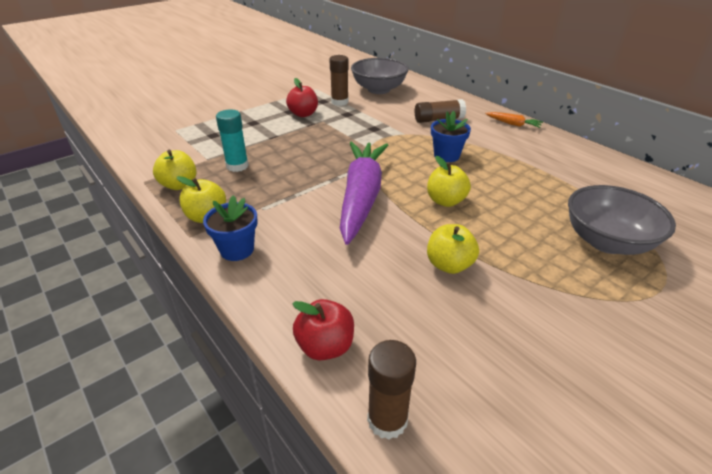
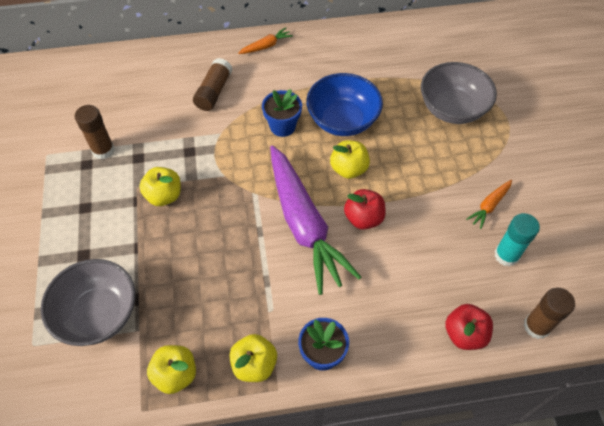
camera: 60 degrees left, 20 degrees up
turquoise glue stick [216,109,249,172] -> turquoise glue stick moved to [495,213,540,267]
red apple [286,78,318,117] -> red apple moved to [344,189,386,230]
purple carrot [340,142,388,245] -> purple carrot turned 150 degrees counterclockwise [270,146,361,295]
grey bowl [351,58,409,94] -> grey bowl moved to [41,259,136,346]
yellow apple [427,224,479,274] -> yellow apple moved to [139,167,181,206]
none -> blue bowl [306,73,383,136]
none -> orange carrot [466,180,512,229]

